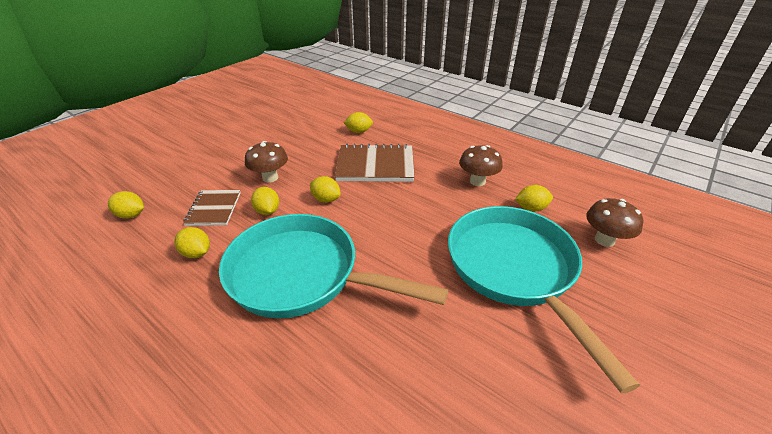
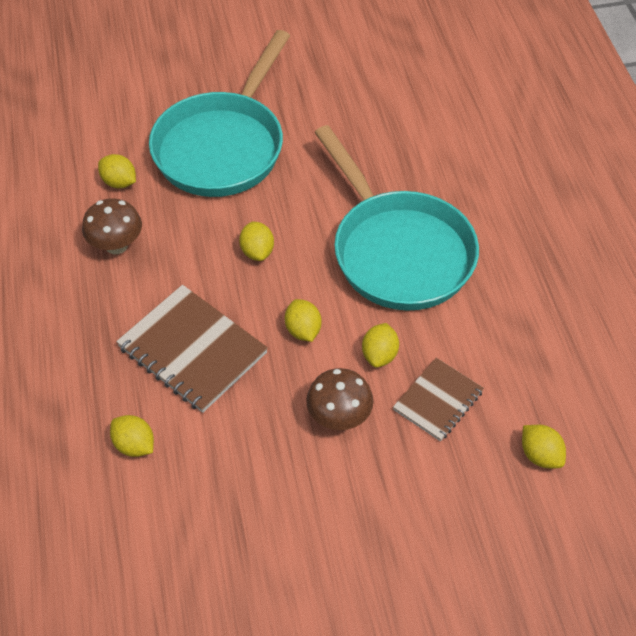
camera: 140 degrees left, 15 degrees up
yellow lemon [174,227,210,258] -> yellow lemon moved to [239,222,274,261]
brown mushroom [586,198,643,247] -> none

